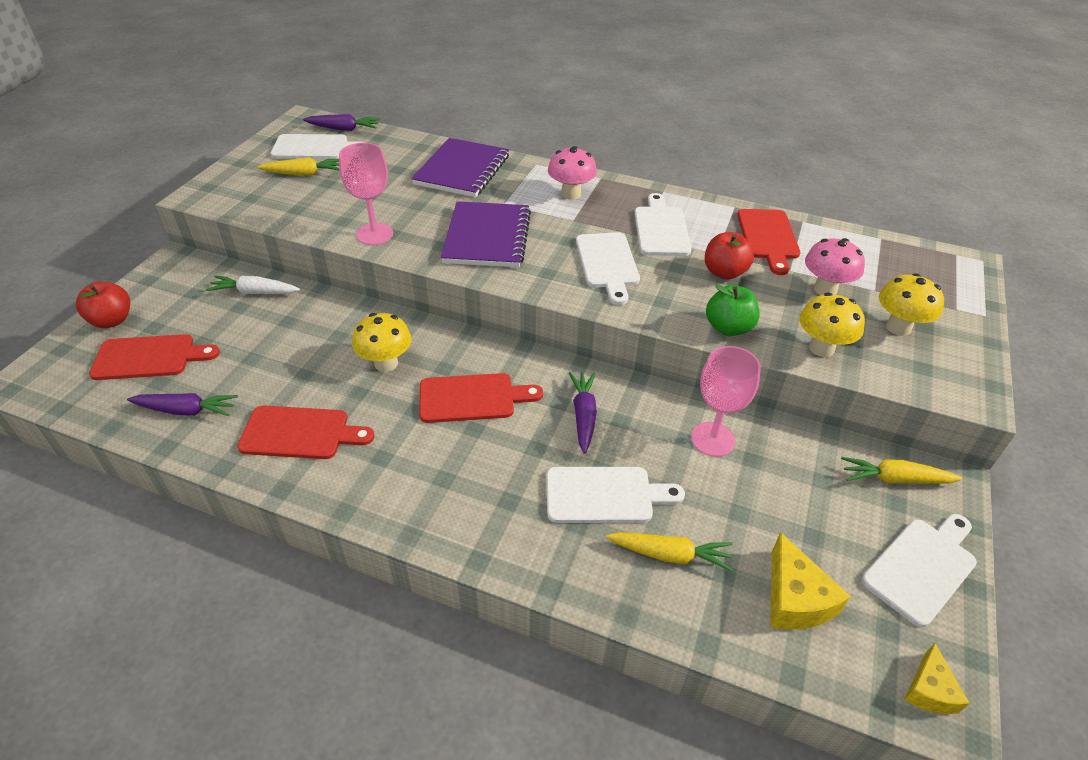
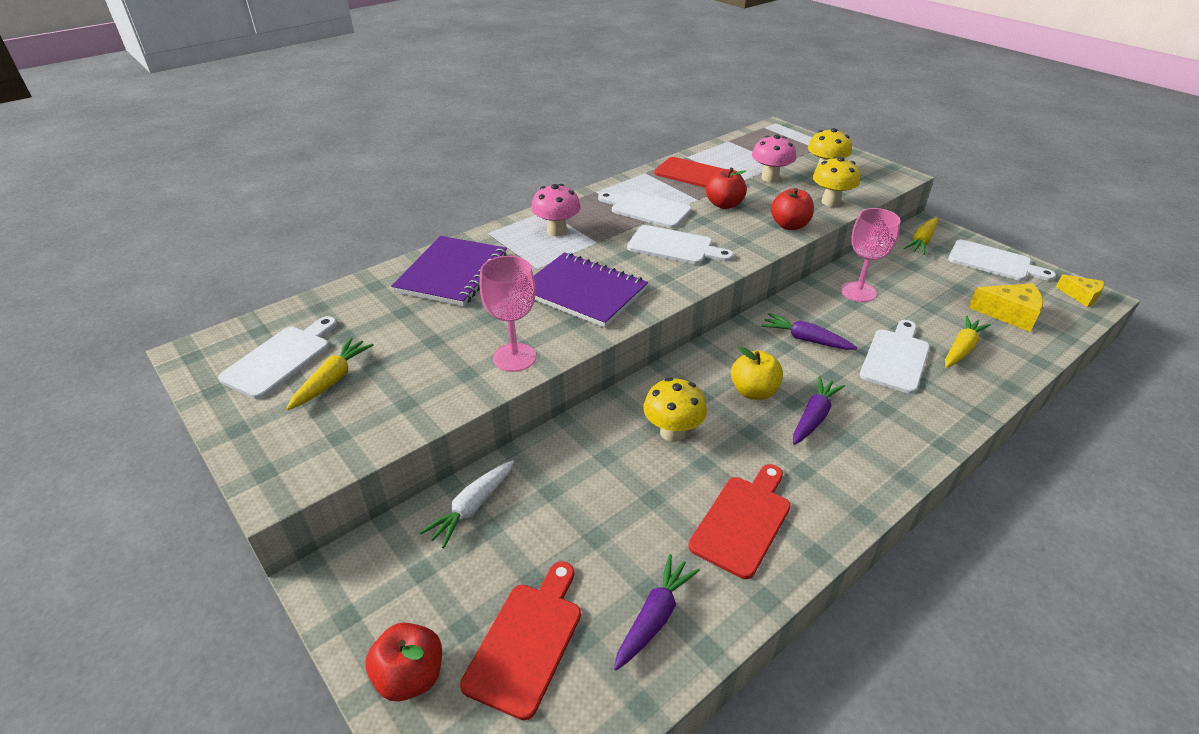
camera: 60 degrees left, 5 degrees down
purple carrot [303,114,380,131] -> purple carrot moved to [793,376,845,445]
purple notebook [411,138,509,197] -> purple notebook turned 60 degrees clockwise [391,236,507,306]
red cutting board [419,373,543,423] -> yellow apple [731,346,783,400]
green apple [706,285,760,336] -> red apple [771,188,814,230]
white cutting board [862,514,977,627] -> white cutting board turned 135 degrees clockwise [948,240,1056,281]

